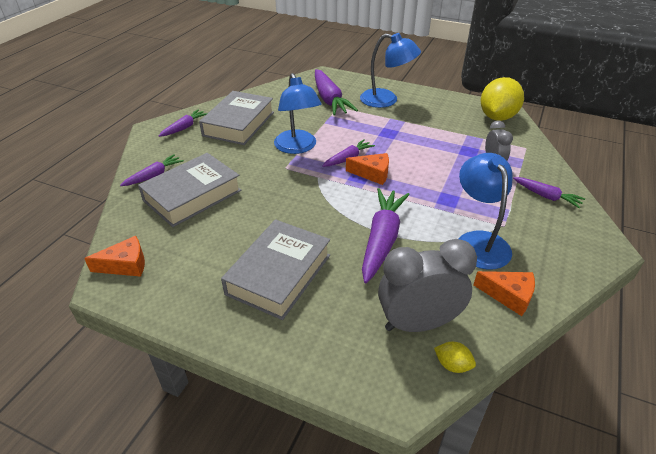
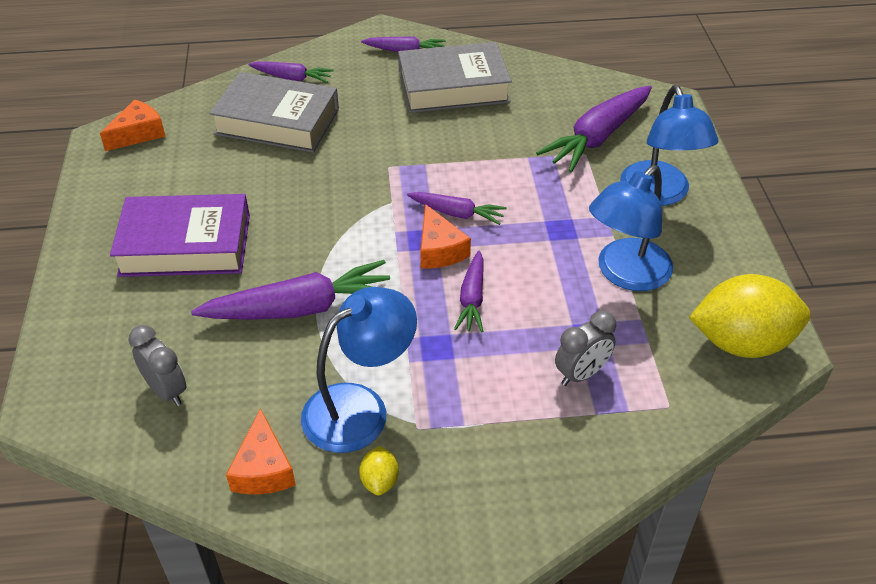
camera: 60 degrees right, 5 degrees up
orange cheese [84,236,145,277] -> orange cheese turned 90 degrees counterclockwise [100,99,166,151]
grey book [221,219,330,320] -> purple book [110,194,250,277]
blue lamp [274,73,322,154] -> blue lamp moved to [589,165,673,291]
grey clock [378,239,477,332] -> grey clock [128,325,186,406], size x0.56
yellow lemon [434,342,476,373] -> yellow lemon moved to [359,446,399,496]
purple carrot [513,177,585,209] -> purple carrot moved to [454,250,484,332]

